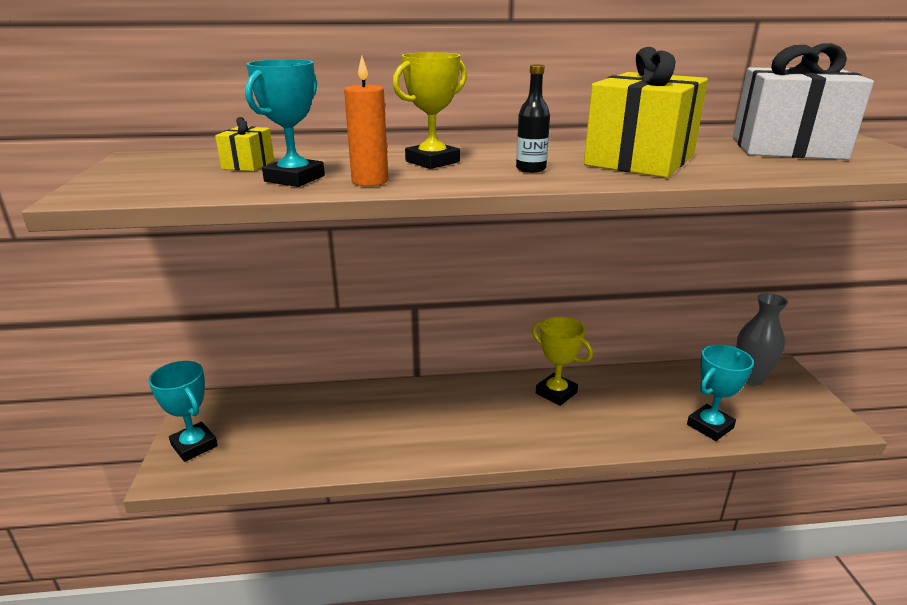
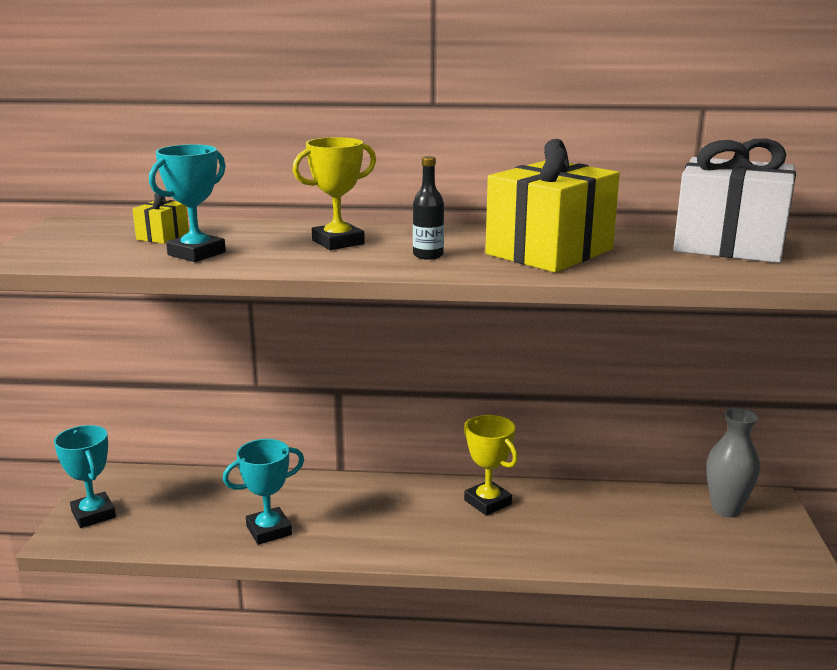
camera: 10 degrees right, 5 degrees down
orange candle [344,56,388,186] -> none
turquoise trophy [687,345,754,441] -> turquoise trophy moved to [223,439,304,545]

